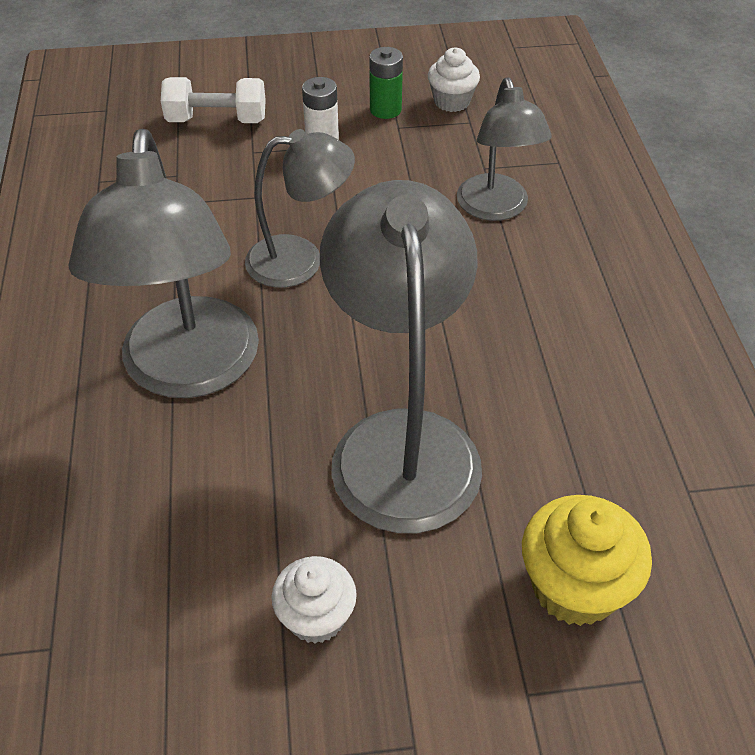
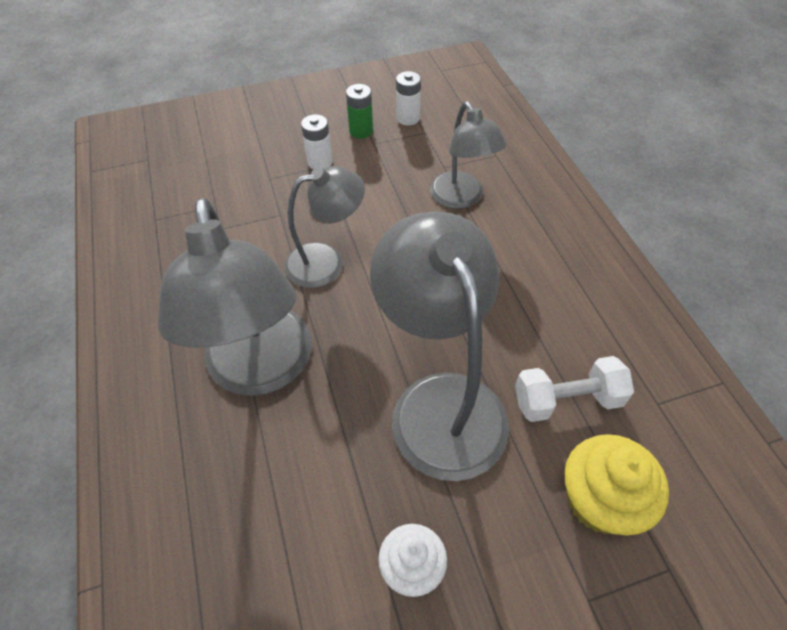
camera: 10 degrees left, 5 degrees up
white dumbbell [161,77,266,123] -> white dumbbell moved to [515,356,634,422]
white cupcake [428,48,480,112] -> white battery [396,71,421,125]

